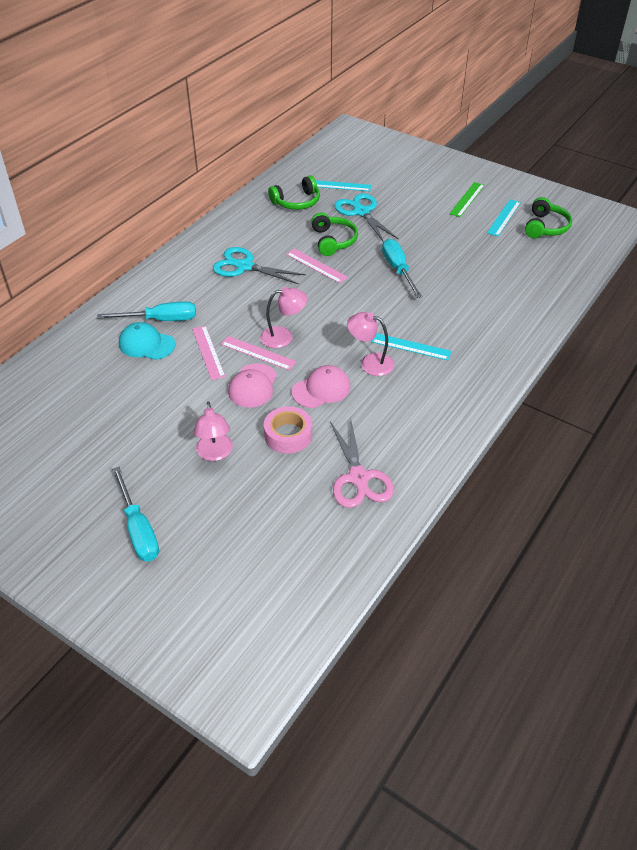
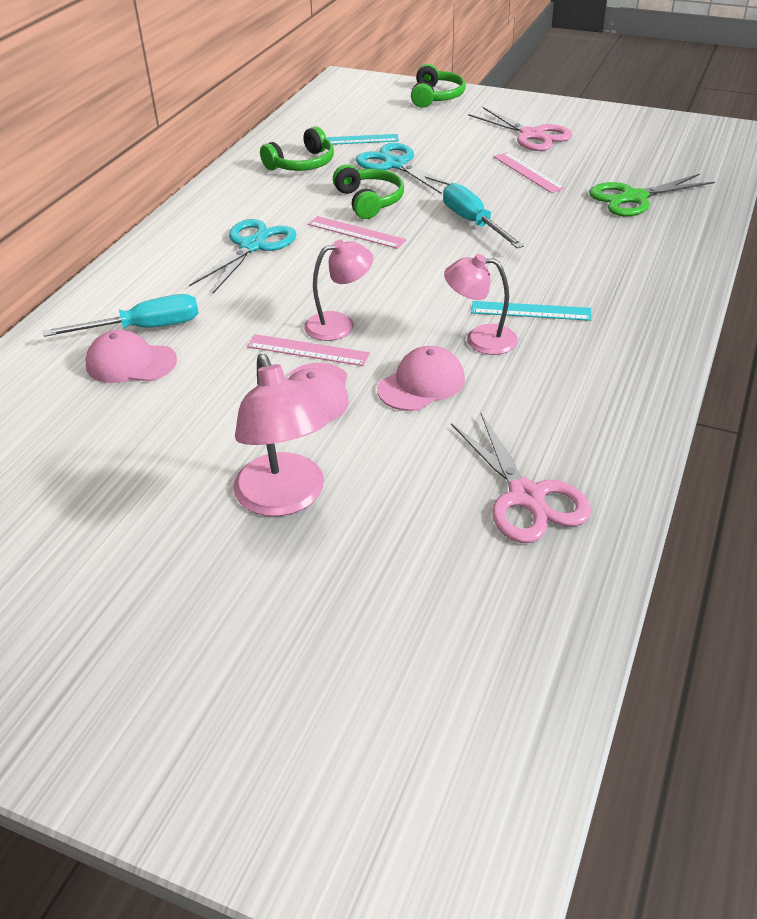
camera: 10 degrees left, 5 degrees down
turquoise screwdriver [112,467,159,561] -> none
turquoise cap [119,322,176,360] -> pink cap [86,330,177,383]
pink ruler [192,326,225,380] -> pink ruler moved to [494,152,565,193]
pink lamp [194,402,233,461] -> pink lamp [233,354,330,516], size x1.51
turquoise scissors [213,247,306,284] -> turquoise scissors turned 105 degrees clockwise [189,219,297,293]
pink tape [264,406,312,454] -> none
green ruler [449,182,485,217] -> pink scissors [468,107,573,151]
turquoise ruler [487,199,521,236] -> none
green headphones [525,197,572,238] -> green headphones moved to [411,64,466,108]
none -> green scissors [589,174,715,216]

